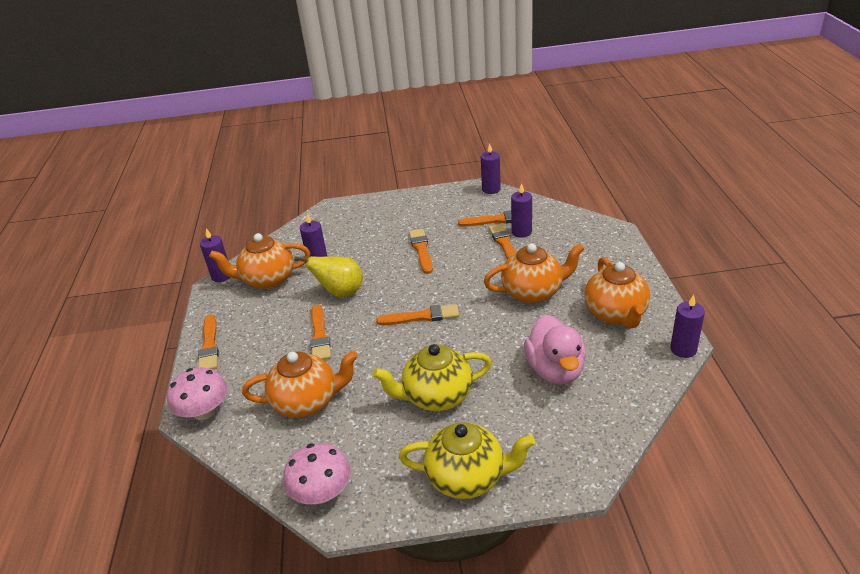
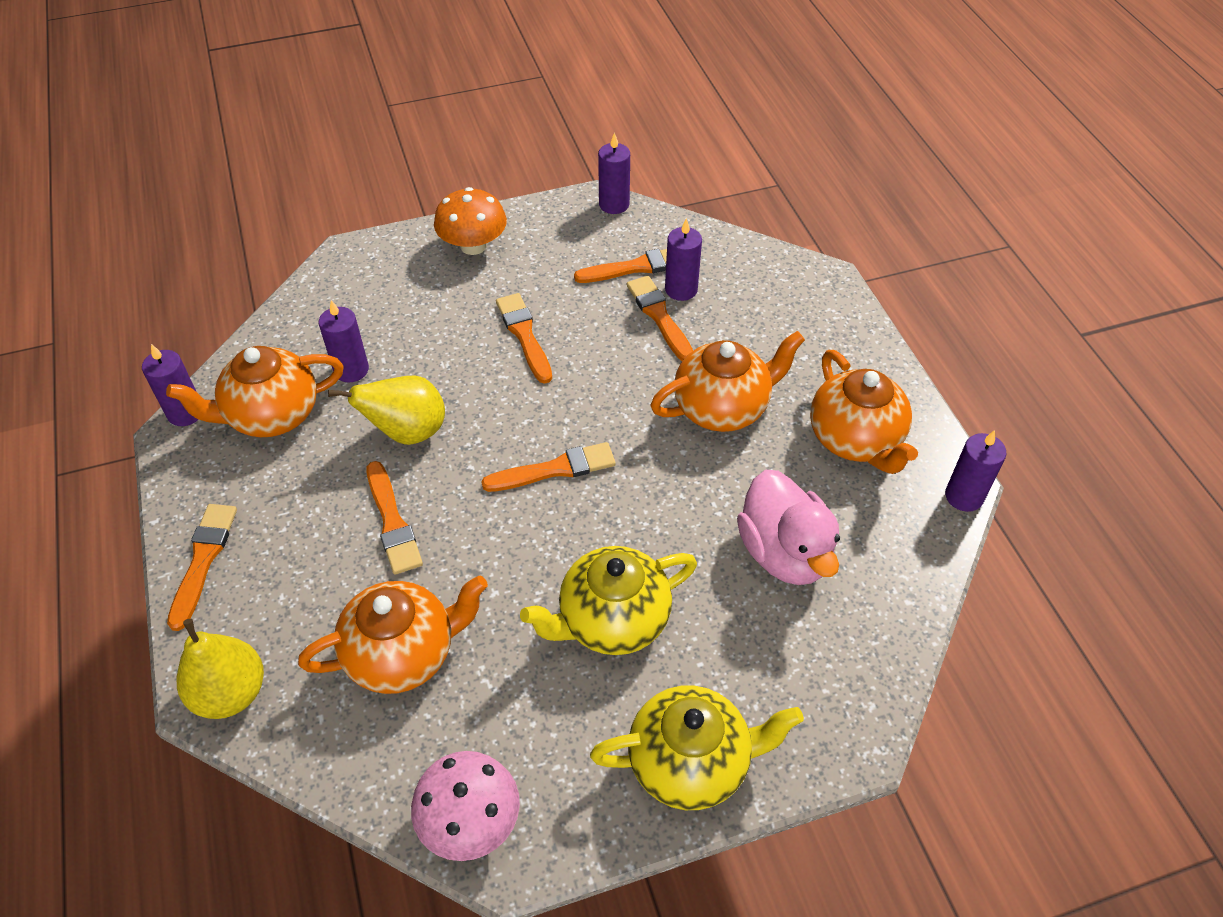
camera: 15 degrees left, 15 degrees up
pink mushroom [167,367,227,420] -> yellow pear [177,619,264,719]
orange brush [198,314,219,369] -> orange brush turned 150 degrees counterclockwise [167,504,237,631]
none -> orange mushroom [434,187,507,255]

